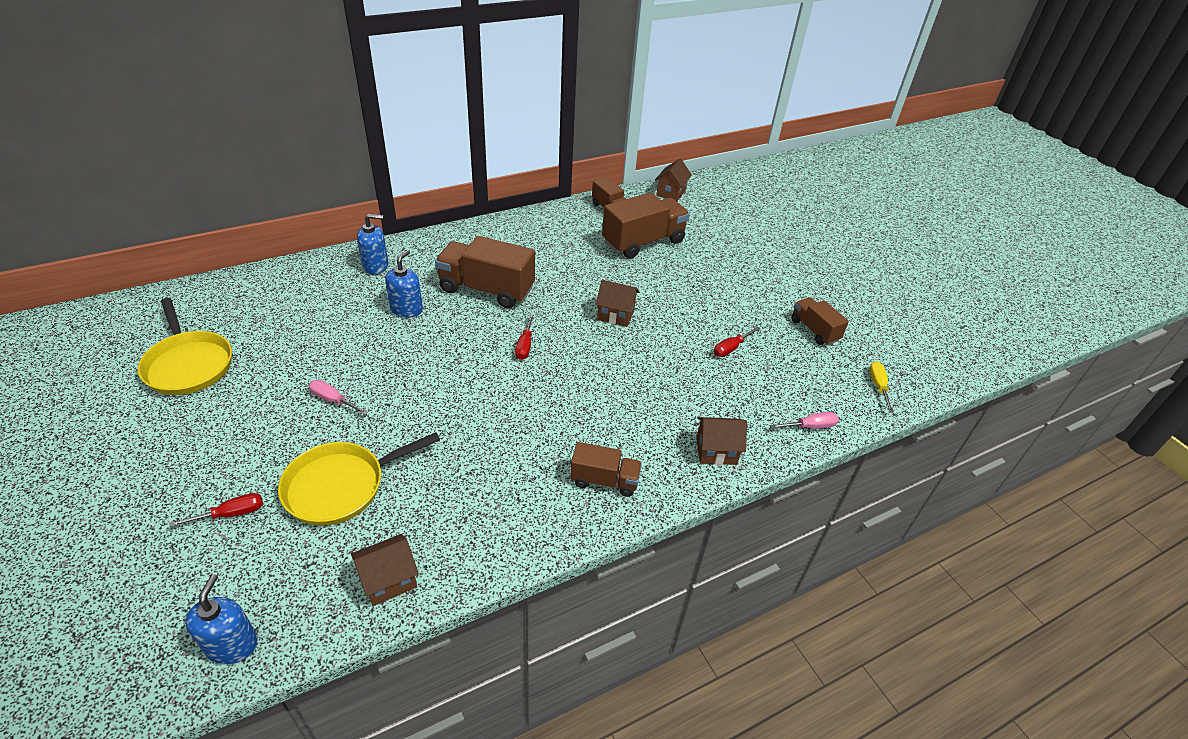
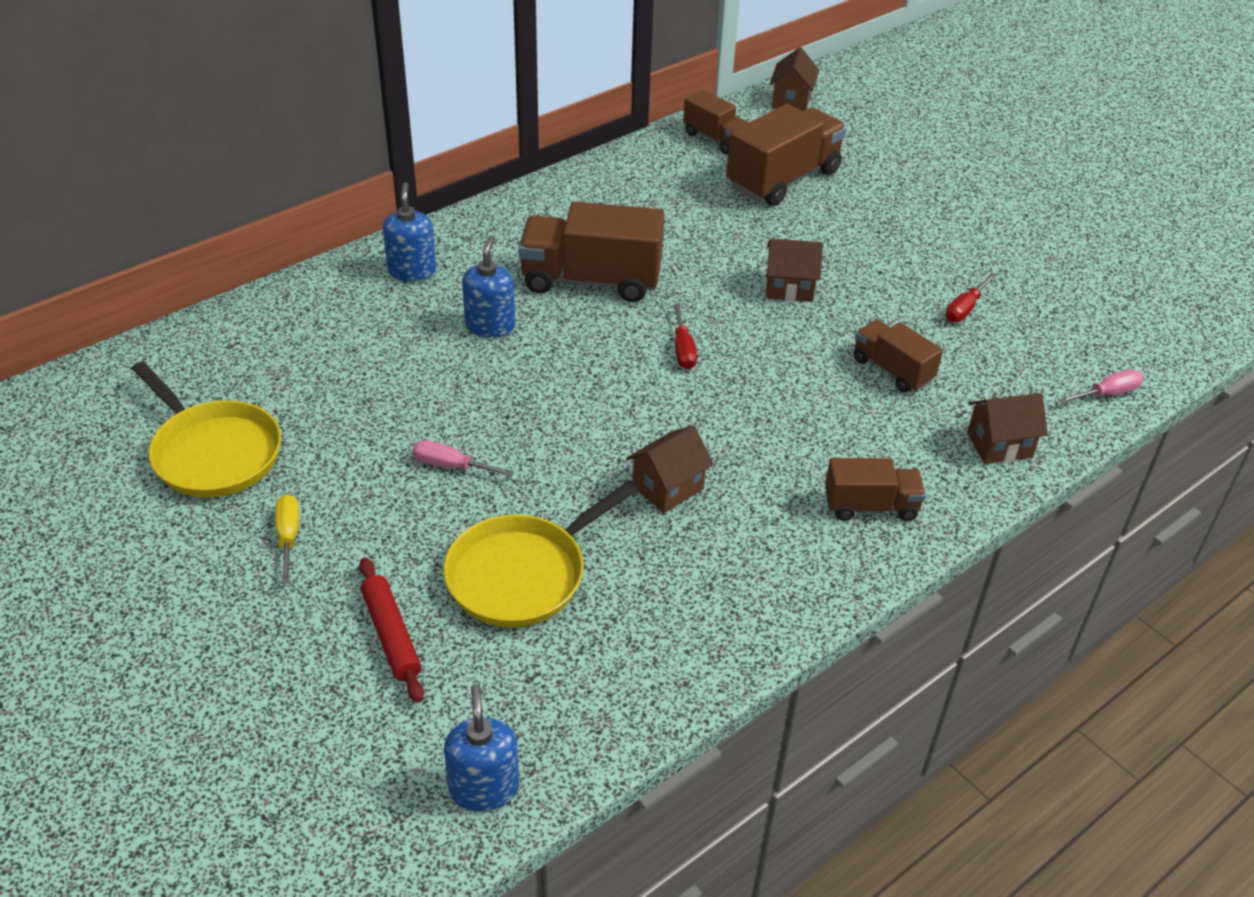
camera: 10 degrees left, 0 degrees up
red screwdriver [170,493,263,527] -> red rolling pin [359,558,424,703]
brown house [351,534,419,606] -> brown house moved to [626,425,714,513]
blue soap dispenser [357,214,388,274] -> blue soap dispenser turned 75 degrees counterclockwise [383,182,436,281]
brown truck [791,297,849,345] -> brown truck moved to [854,320,943,392]
yellow screwdriver [869,361,894,413] -> yellow screwdriver moved to [275,494,299,584]

